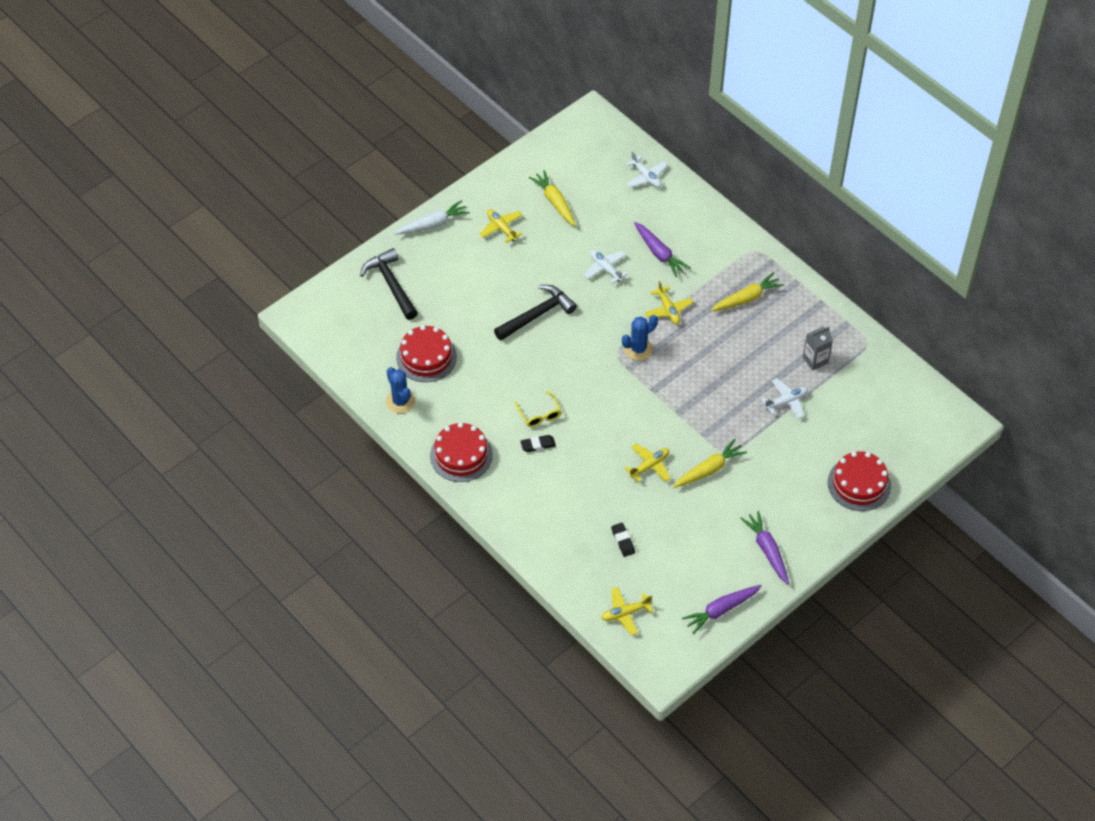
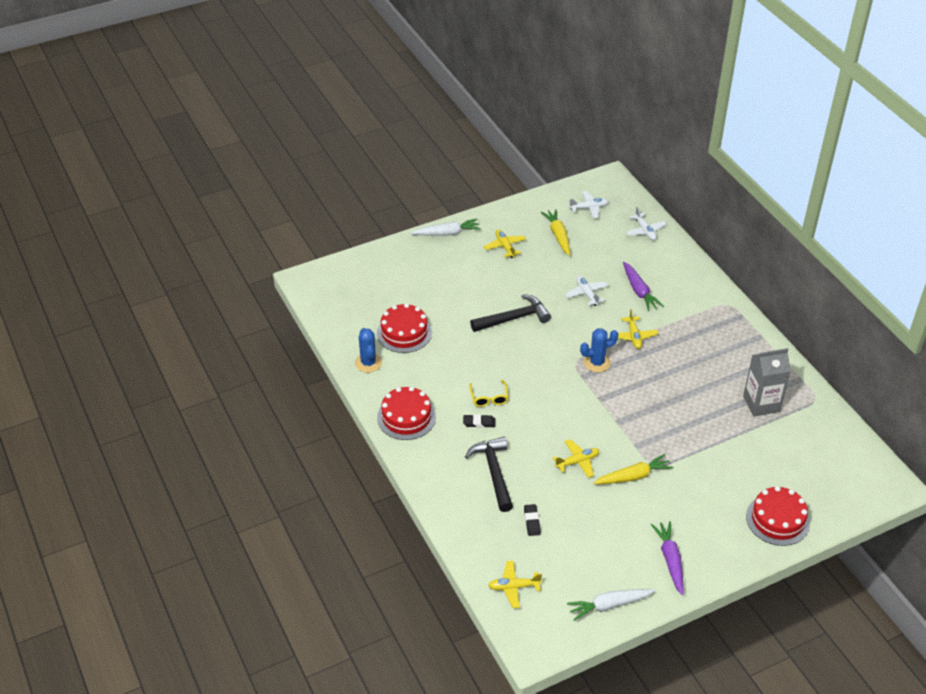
camera: 15 degrees right, 10 degrees down
black hammer [360,248,418,320] -> black hammer moved to [465,437,513,512]
purple carrot [682,585,762,634] -> white carrot [567,589,655,621]
yellow carrot [711,272,784,311] -> none
white plane [761,378,808,419] -> white plane moved to [569,191,609,219]
grey carton [803,327,833,371] -> grey carton [743,348,791,417], size x1.58

